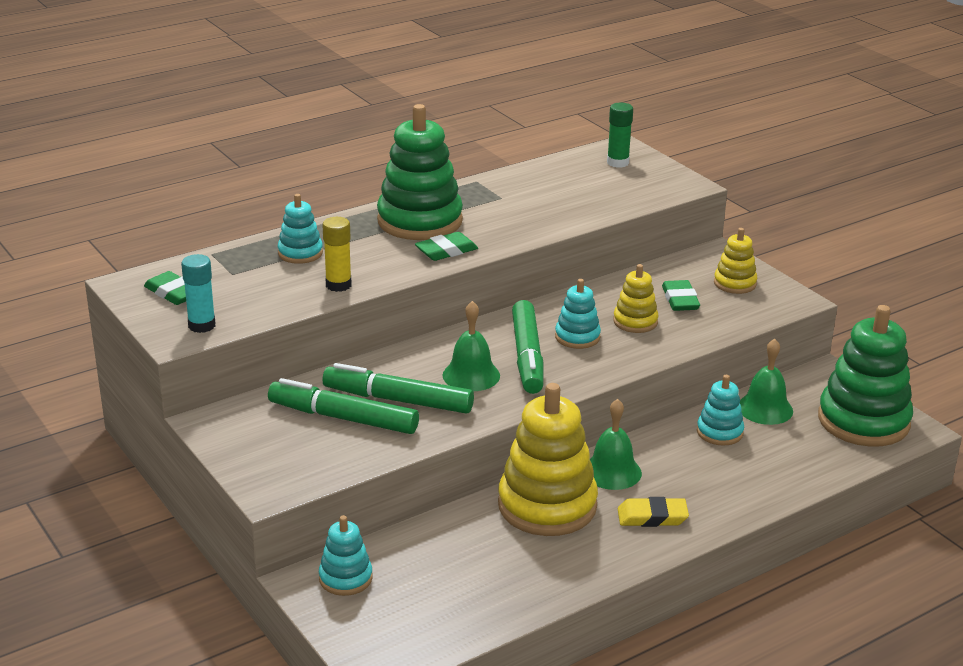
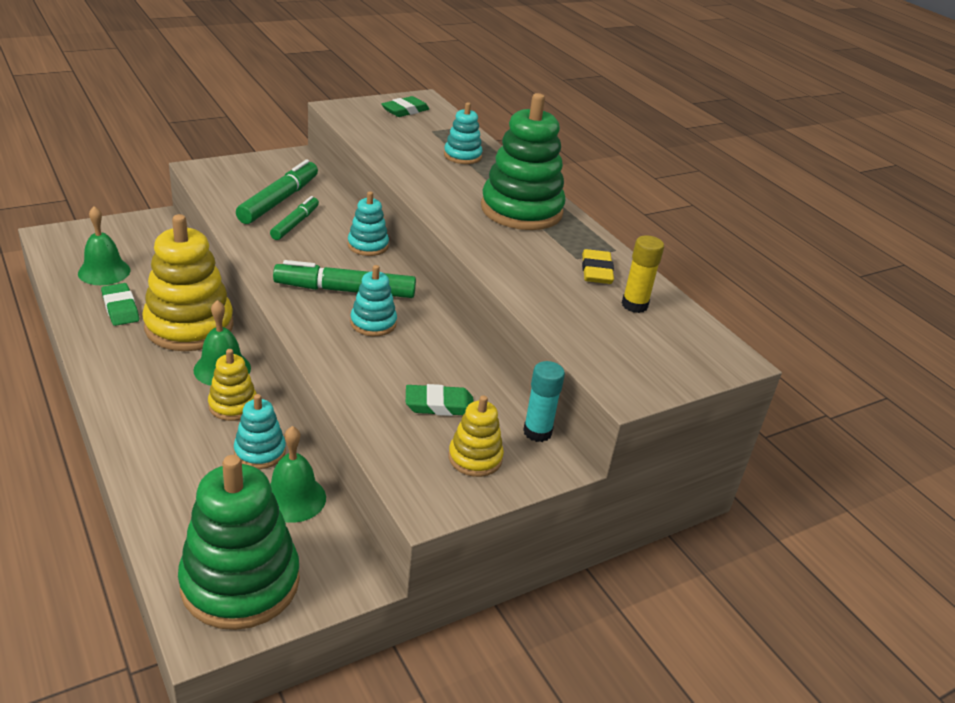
camera: 90 degrees right, 5 degrees up
turquoise glue stick [181,254,216,333] -> turquoise glue stick moved to [523,361,565,442]
turquoise stacking toy [319,515,372,596] -> turquoise stacking toy moved to [347,191,389,256]
yellow glue stick [323,217,352,292] -> yellow glue stick moved to [622,235,664,313]
green marker [323,363,474,414] -> green marker [270,196,319,240], size x0.63
green eraser [415,232,478,261] -> green eraser moved to [101,283,139,326]
green bell [443,301,500,391] -> green bell moved to [78,206,130,285]
green glue stick [607,103,633,168] -> none
yellow stacking toy [613,264,659,333] -> yellow stacking toy moved to [208,349,257,421]
yellow eraser [618,497,689,527] -> yellow eraser moved to [582,249,614,284]

